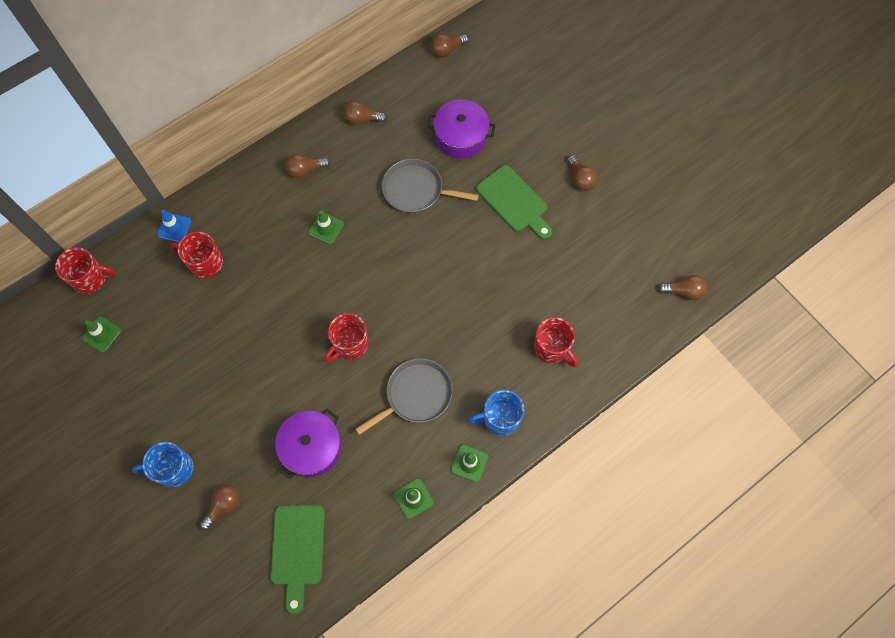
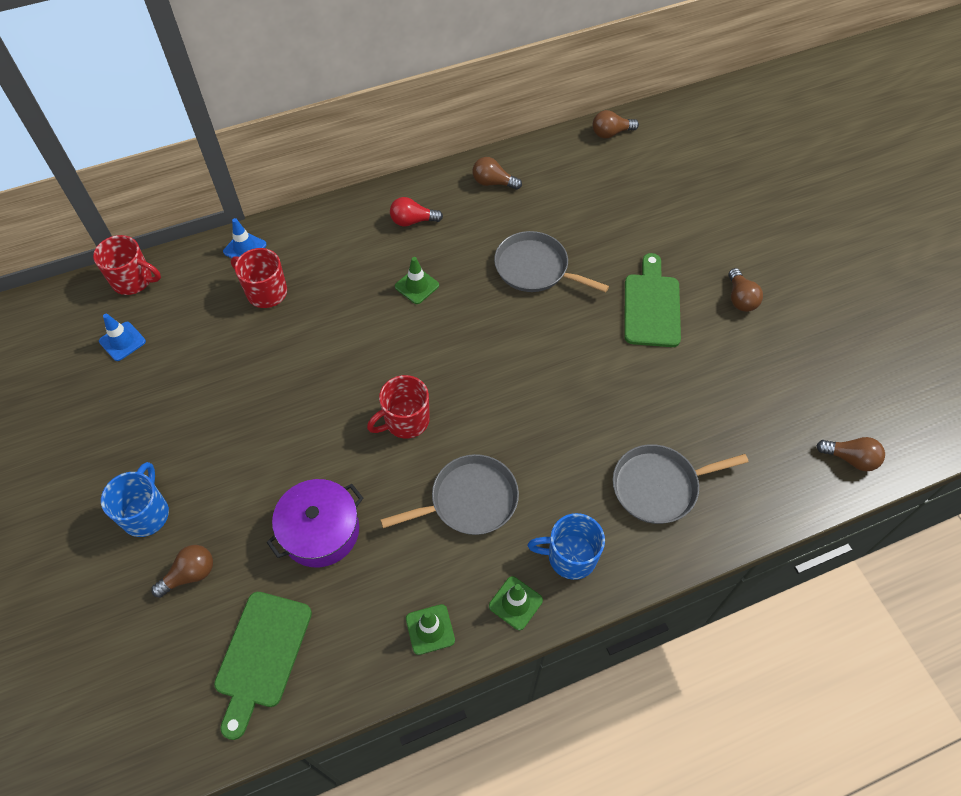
camera: 15 degrees right, 10 degrees down
green traffic cone [82,317,121,352] -> blue traffic cone [99,314,146,361]
blue mug [132,442,194,487] -> blue mug turned 90 degrees clockwise [101,462,169,537]
brown light bulb [286,154,330,178] -> red light bulb [390,197,443,227]
purple pot [427,100,495,158] -> none
green cutting board [476,165,552,240] -> green cutting board turned 150 degrees counterclockwise [624,253,681,347]
red mug [534,317,578,367] -> grey pan [613,444,749,524]

